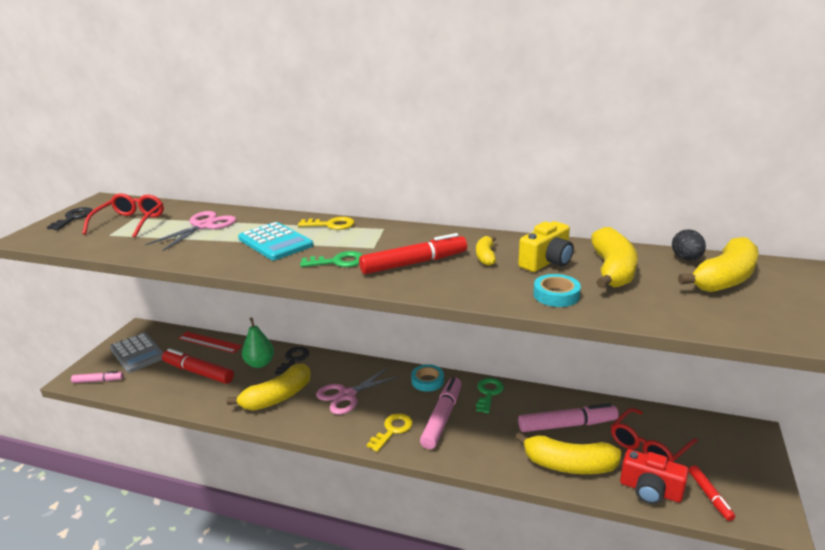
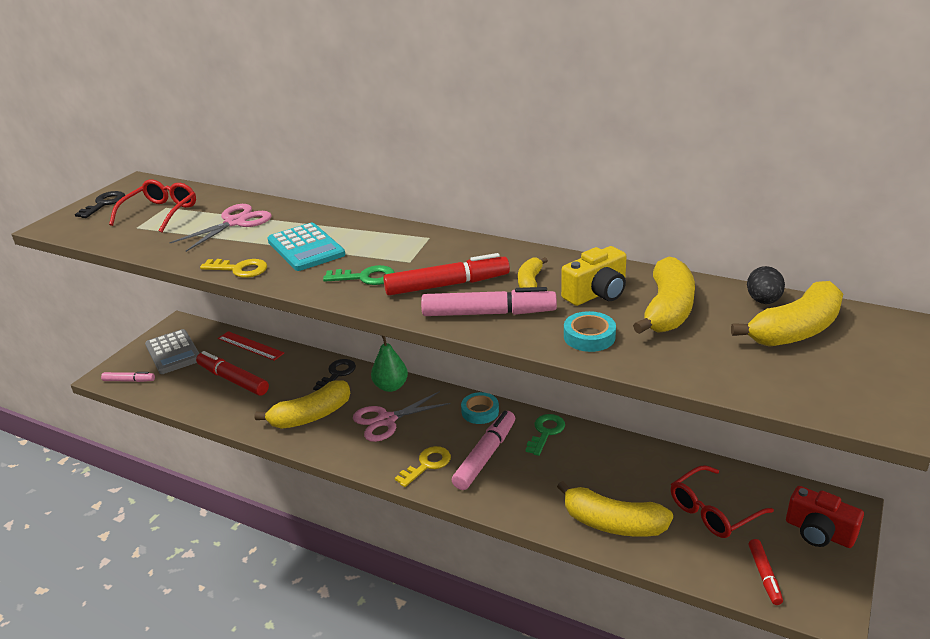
camera: 10 degrees right, 5 degrees up
green pear [242,317,274,368] -> green pear moved to [371,336,408,392]
yellow key [298,217,355,230] -> yellow key moved to [200,259,267,278]
pink marker [518,403,619,432] -> pink marker moved to [421,287,557,316]
red camera [620,449,689,504] -> red camera moved to [786,486,864,548]

